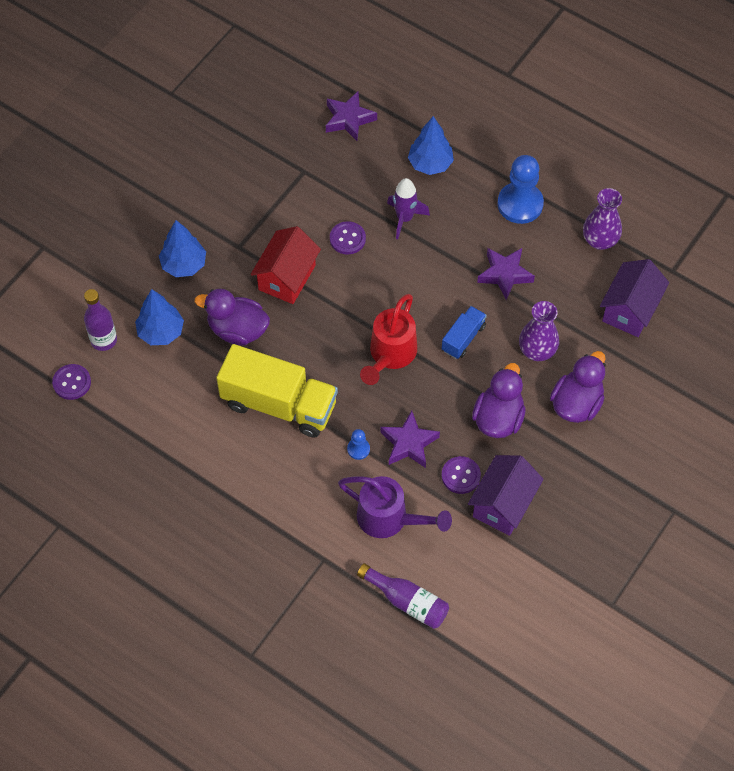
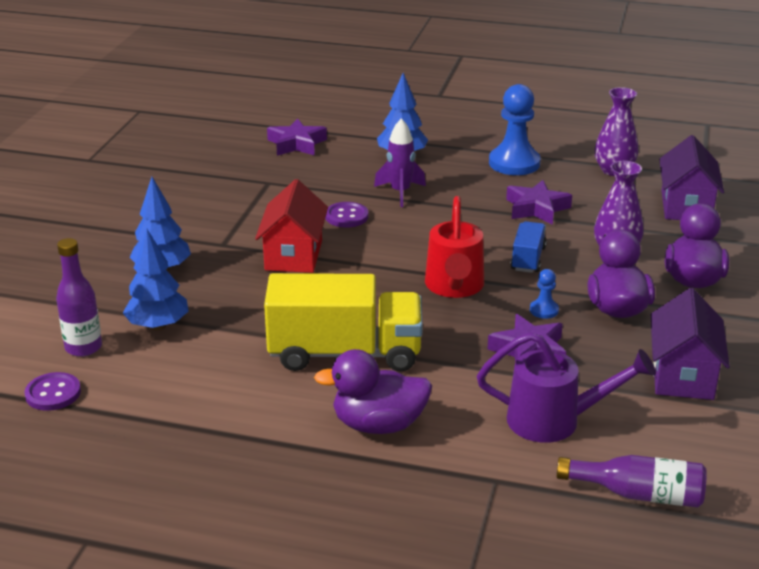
camera: 20 degrees left, 30 degrees down
purple duck [195,289,270,346] -> purple duck moved to [314,349,432,434]
blue pawn [347,429,370,460] -> blue pawn moved to [530,269,559,319]
purple button [442,456,481,494] -> none

